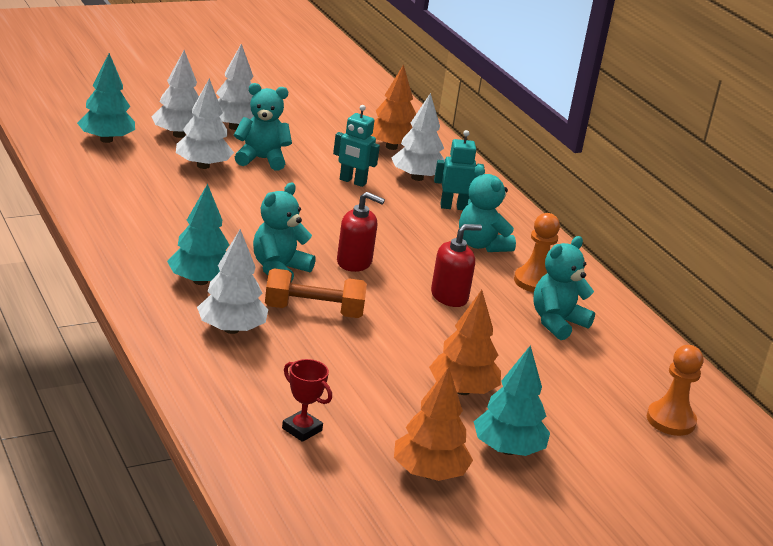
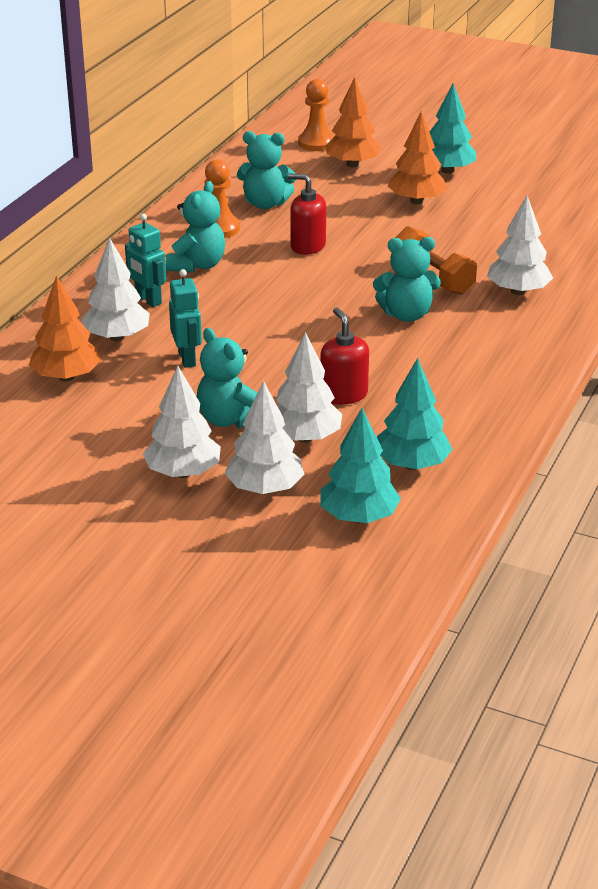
camera: 125 degrees left, 5 degrees up
turquoise tree [167,184,230,285] -> turquoise tree moved to [377,358,453,470]
red trophy [282,359,332,442] -> none
red soap dispenser [337,192,385,272] -> red soap dispenser moved to [320,307,369,405]
orange tree [394,366,473,481] -> orange tree moved to [325,77,381,167]

